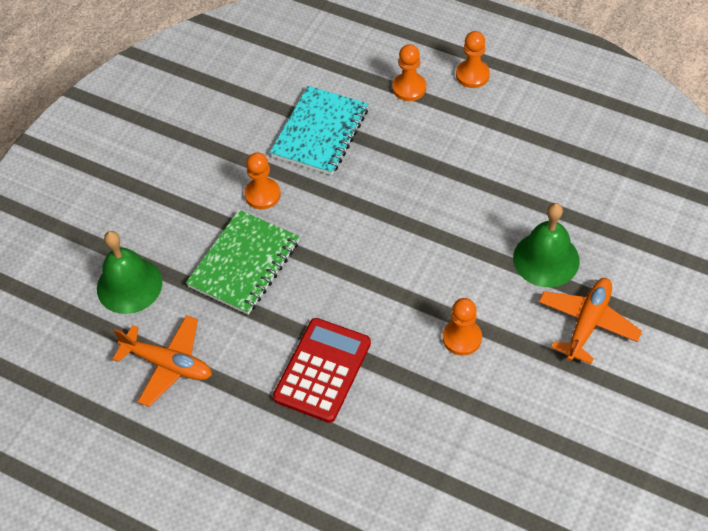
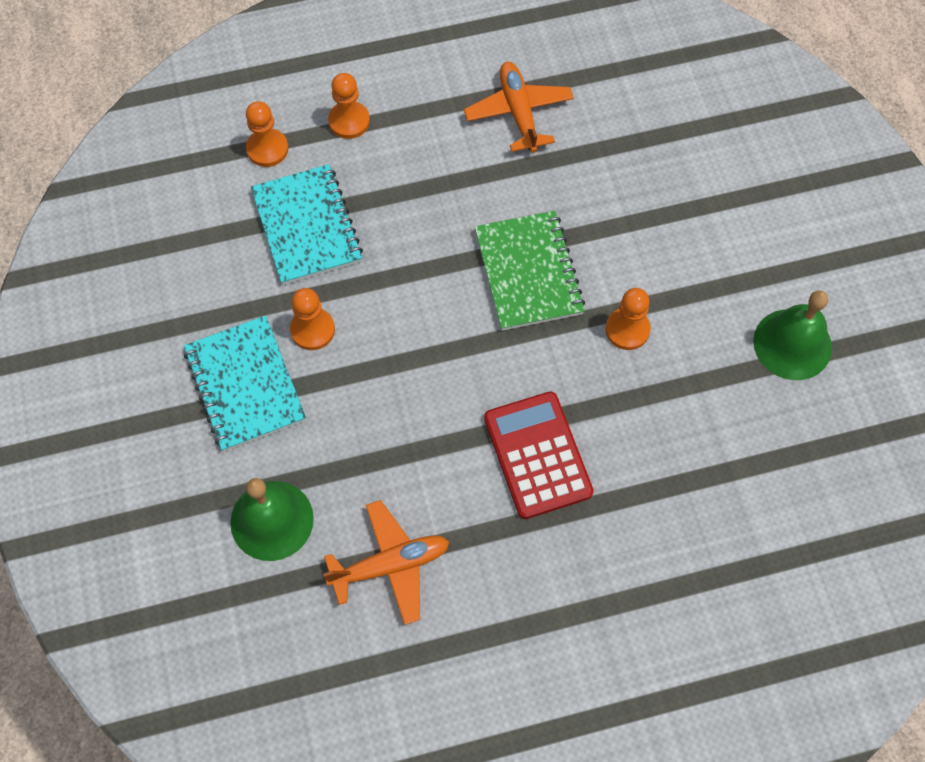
camera: 45 degrees left, 10 degrees up
green notebook [186,210,299,315] -> green notebook moved to [475,211,585,331]
orange pawn [456,31,490,88] -> orange pawn moved to [246,101,288,167]
green bell [513,203,580,287] -> green bell moved to [753,290,832,380]
orange plane [539,278,642,364] -> orange plane moved to [464,62,574,153]
none -> turquoise notebook [184,316,306,452]

